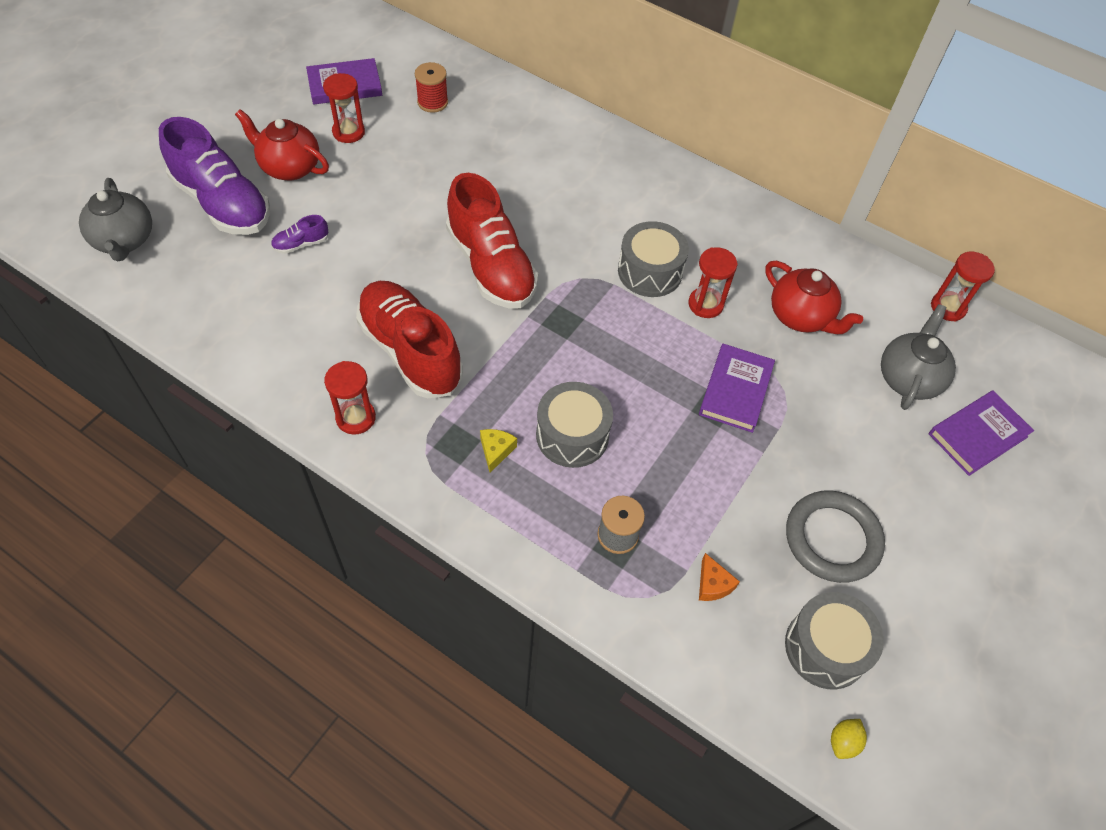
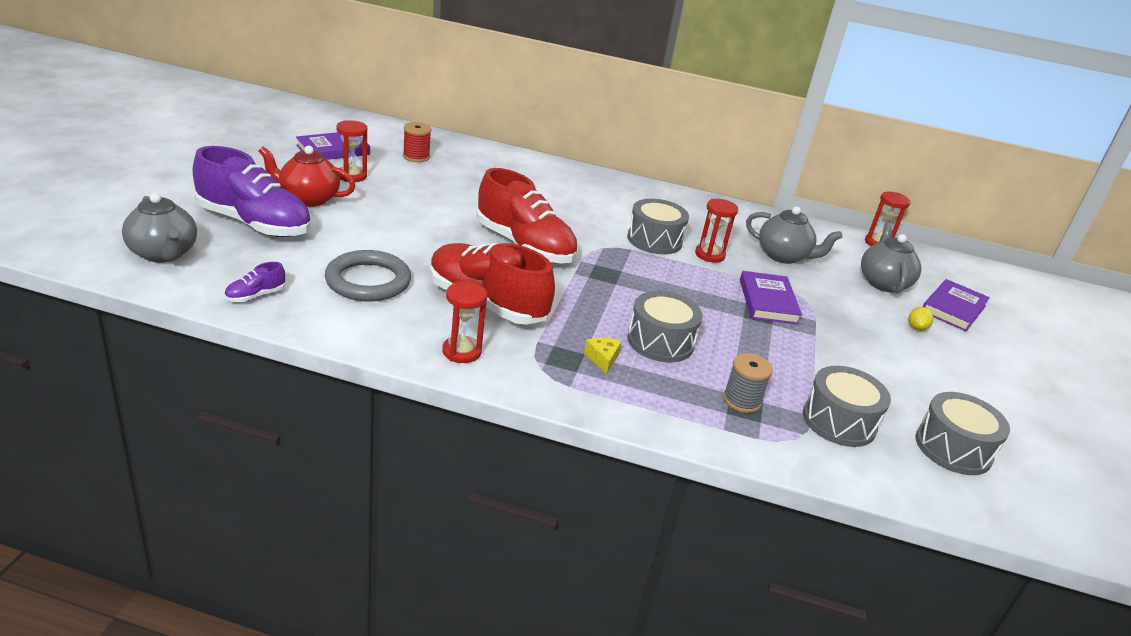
camera: 20 degrees left, 25 degrees down
purple shoe [271,215,329,254] -> purple shoe moved to [224,262,285,302]
orange cheese [699,553,740,601] -> grey drum [803,366,891,447]
red teapot [765,261,863,334] -> grey teapot [746,206,842,264]
grey ring [786,490,885,583] -> grey ring moved to [325,250,411,302]
yellow lemon [831,719,867,759] -> yellow lemon moved to [909,307,934,331]

